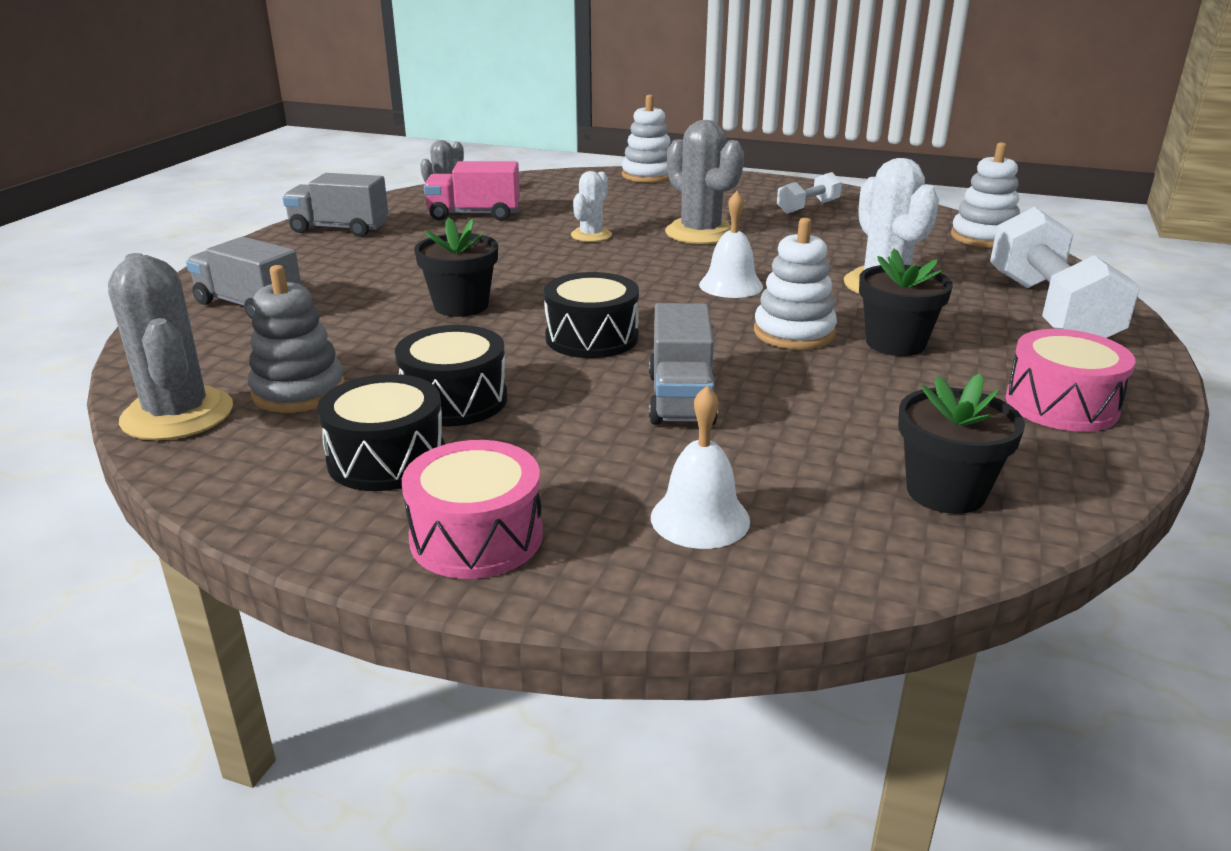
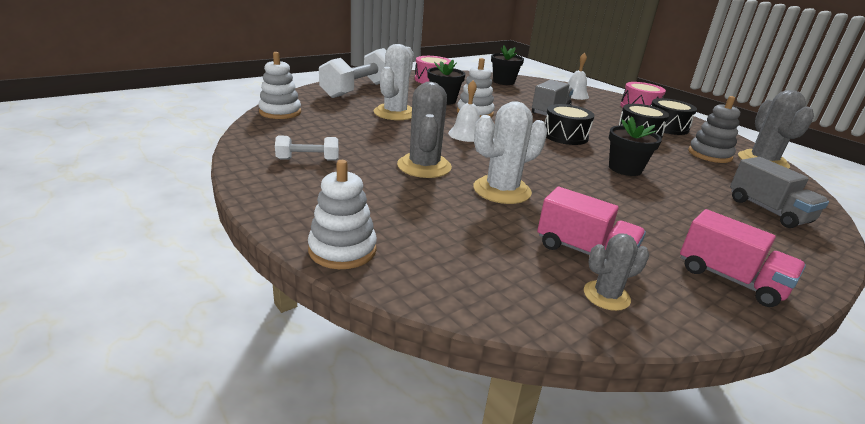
camera: 150 degrees left, 0 degrees up
grey truck [283,173,388,237] -> pink truck [680,209,806,307]
white cactus [571,171,612,242] -> white cactus [473,101,547,204], size x1.73

